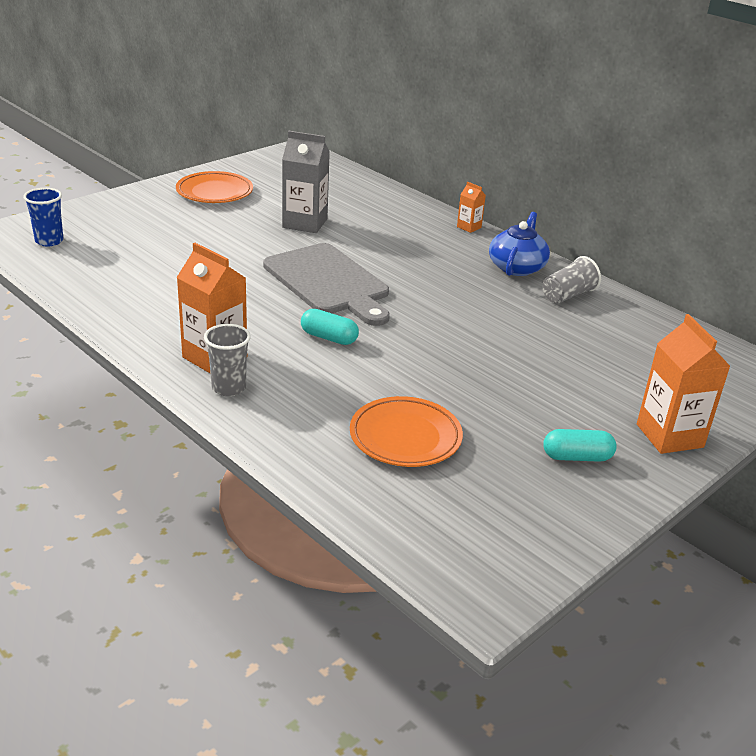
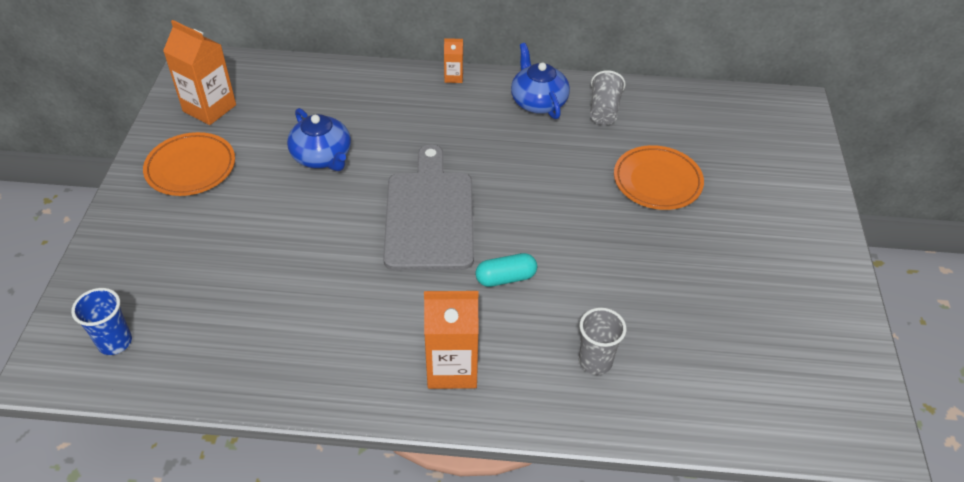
camera: 40 degrees left, 15 degrees up
grey cup [204,324,251,396] -> grey cup moved to [579,308,626,375]
grey cutting board [263,243,390,326] -> grey cutting board turned 105 degrees counterclockwise [383,145,474,271]
grey carton [282,131,330,233] -> blue teapot [287,108,351,171]
orange plate [350,396,463,467] -> orange plate moved to [614,145,704,210]
turquoise capsule [543,429,617,462] -> none
orange carton [637,314,731,454] -> orange carton moved to [163,20,236,125]

